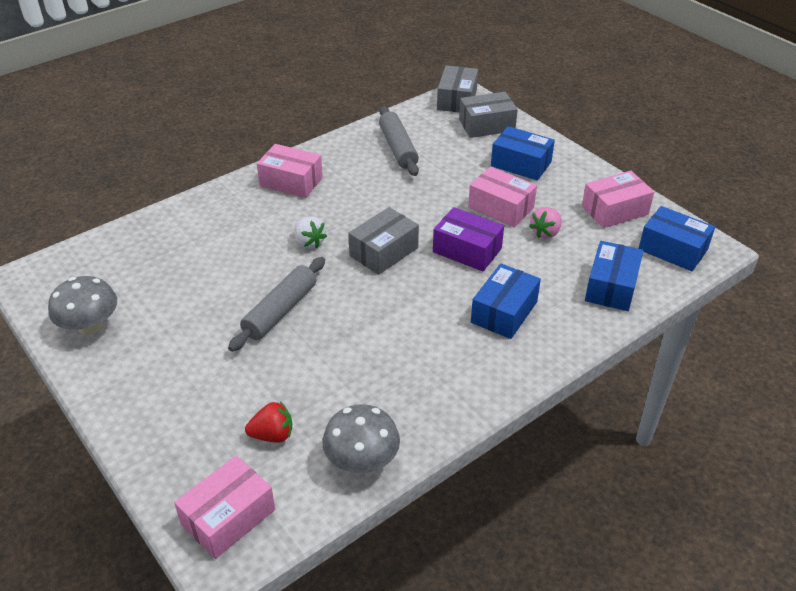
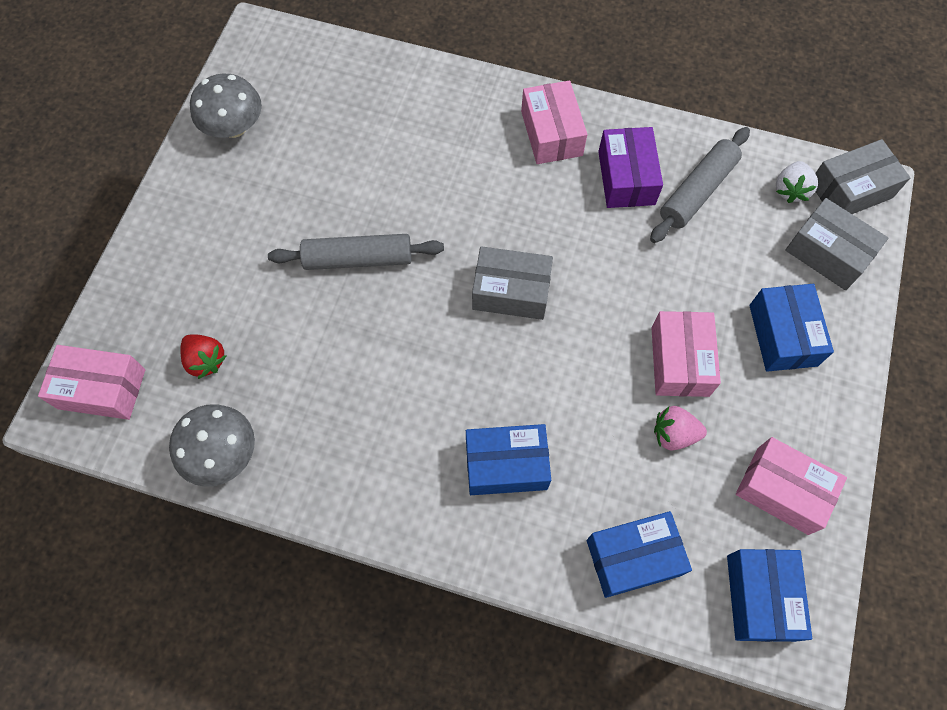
camera: 55 degrees right, 25 degrees up
white strawberry [294,216,327,248] -> white strawberry moved to [776,161,818,203]
purple box [433,207,504,271] -> purple box moved to [598,127,663,208]

